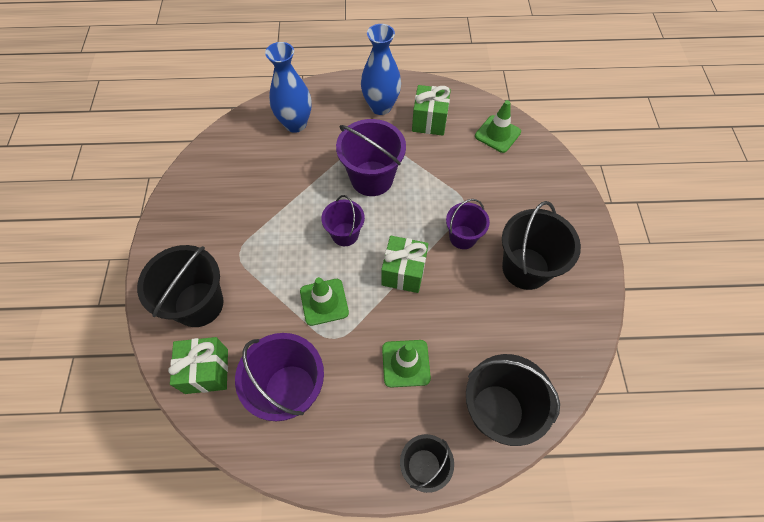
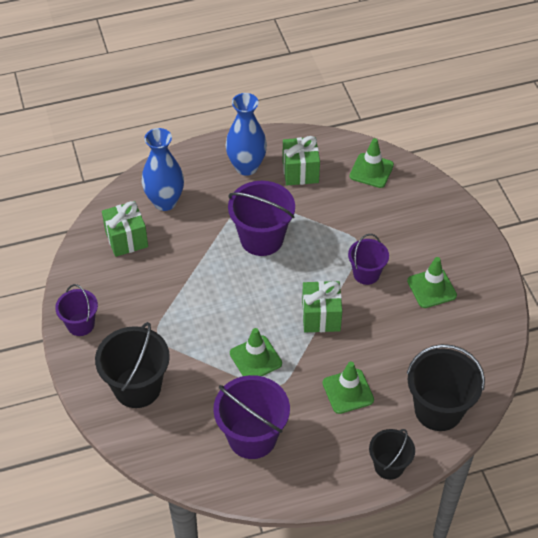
camera: 15 degrees left, 10 degrees down
green gift [168,337,228,394] -> green gift moved to [102,201,148,257]
purple bucket [321,195,365,246] -> purple bucket moved to [55,284,98,336]
black bucket [502,201,581,290] -> green traffic cone [407,257,457,308]

